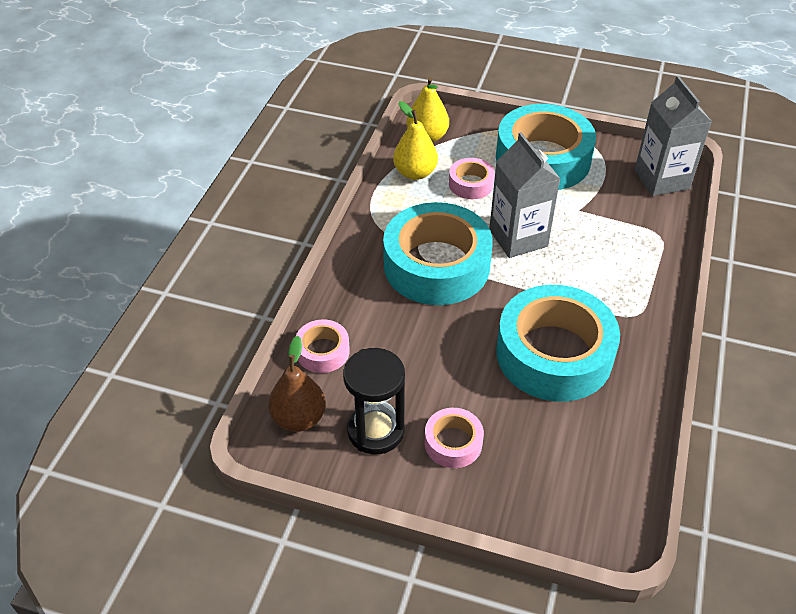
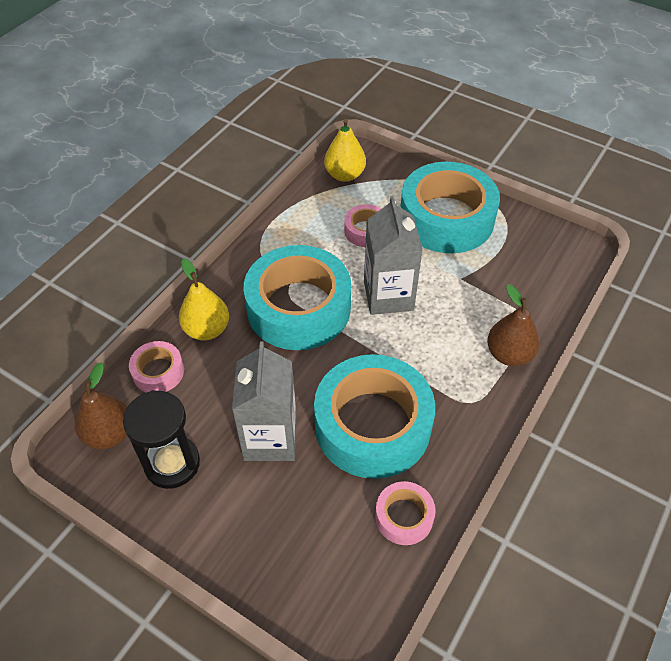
camera: 15 degrees right, 5 degrees up
yellow pear [393,101,438,180] -> yellow pear moved to [179,258,229,340]
pink tape [424,408,484,468] -> pink tape moved to [375,481,435,545]
grey carton [634,76,712,196] -> grey carton moved to [232,341,297,461]
none -> brown pear [487,284,540,366]

